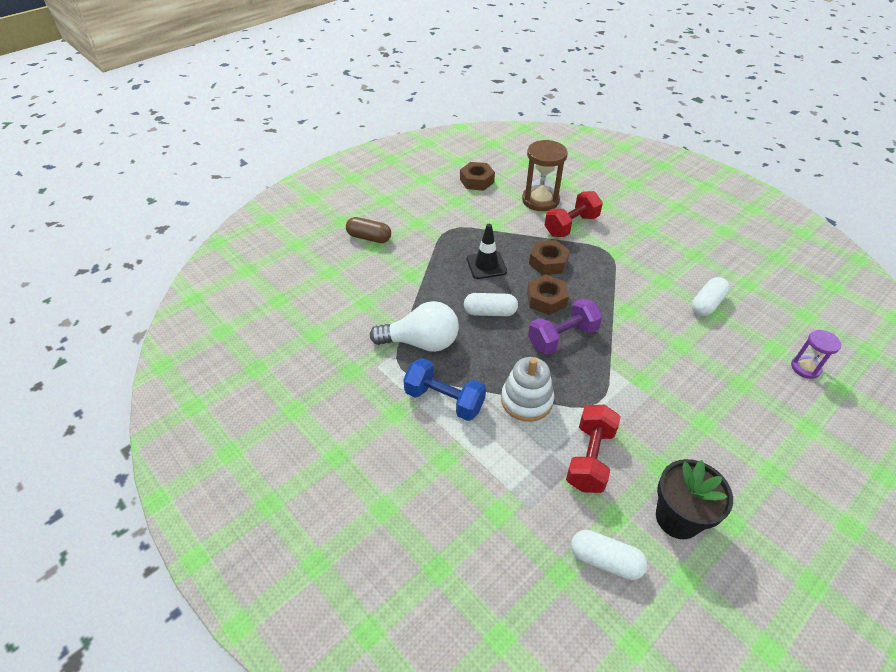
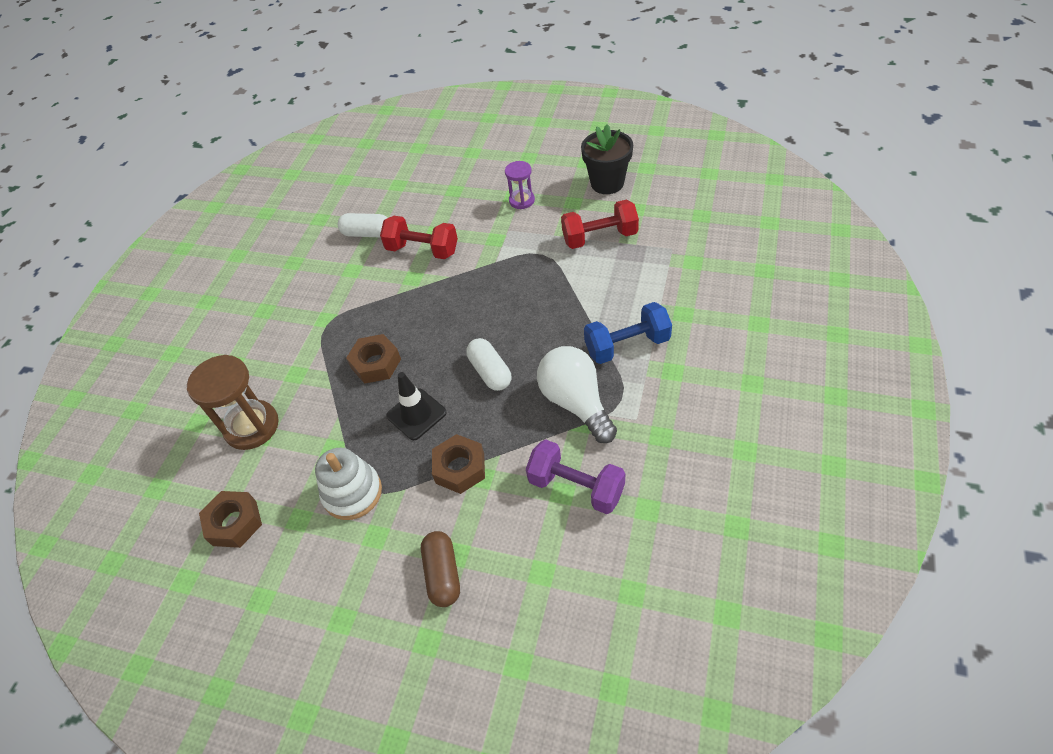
camera: 115 degrees left, 5 degrees up
blue dumbbell [403,358,486,421] -> blue dumbbell turned 75 degrees clockwise [584,302,672,364]
white stacking toy [501,357,554,422] -> white stacking toy moved to [315,448,382,520]
brown nut [527,274,569,315] -> brown nut moved to [432,434,485,494]
purple dumbbell [528,298,603,355] -> purple dumbbell moved to [526,439,625,514]
red dumbbell [544,191,603,237] -> red dumbbell moved to [380,216,458,259]
white capsule [571,530,647,580] -> none
purple hourglass [791,330,841,379] -> purple hourglass moved to [505,161,535,209]

